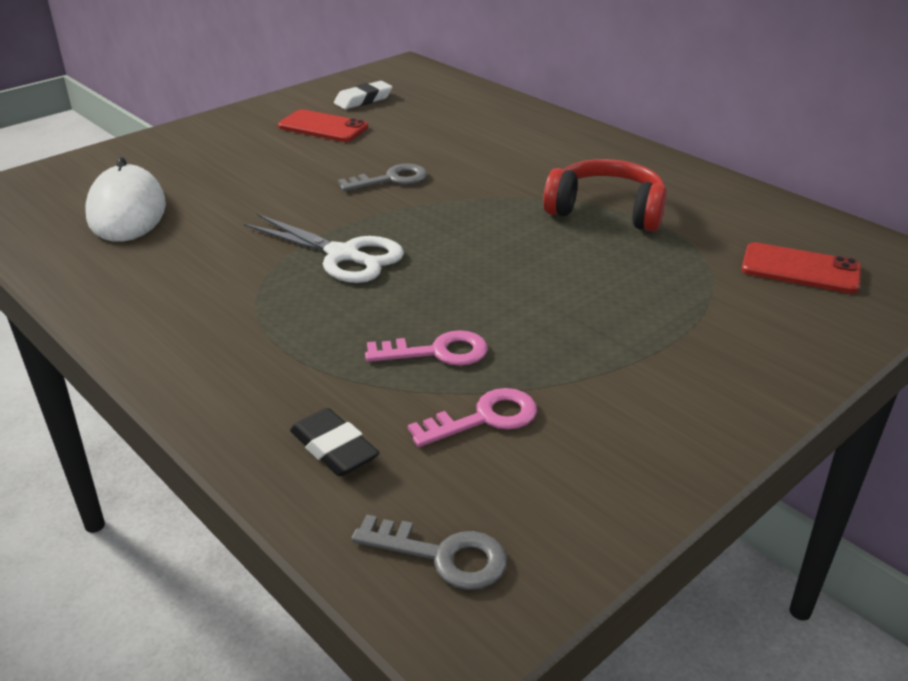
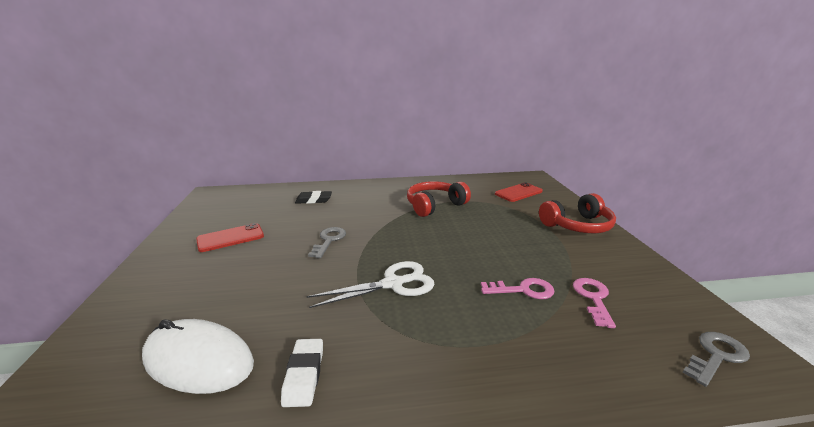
camera: 55 degrees left, 10 degrees down
black eraser [290,408,379,476] -> black eraser moved to [295,191,332,204]
white eraser [334,81,392,109] -> white eraser moved to [281,339,323,407]
pink key [365,330,488,366] -> pink key turned 60 degrees clockwise [481,278,554,299]
none -> red headphones [539,193,616,233]

